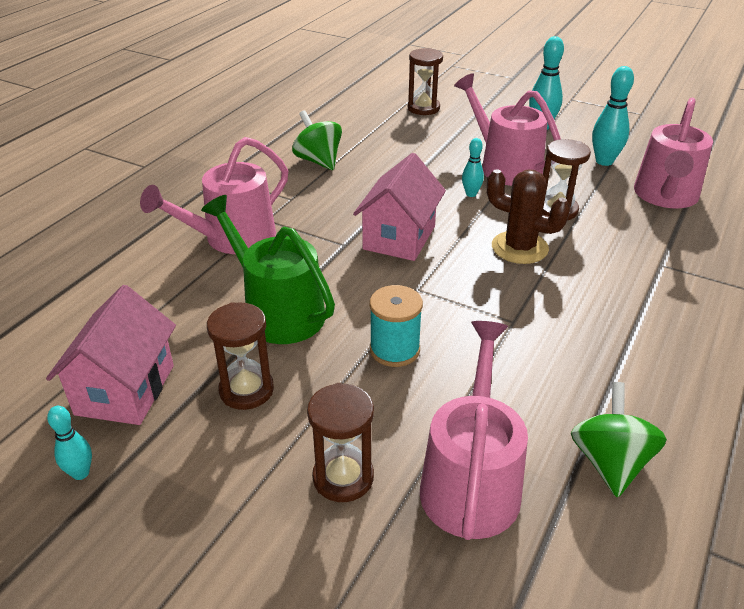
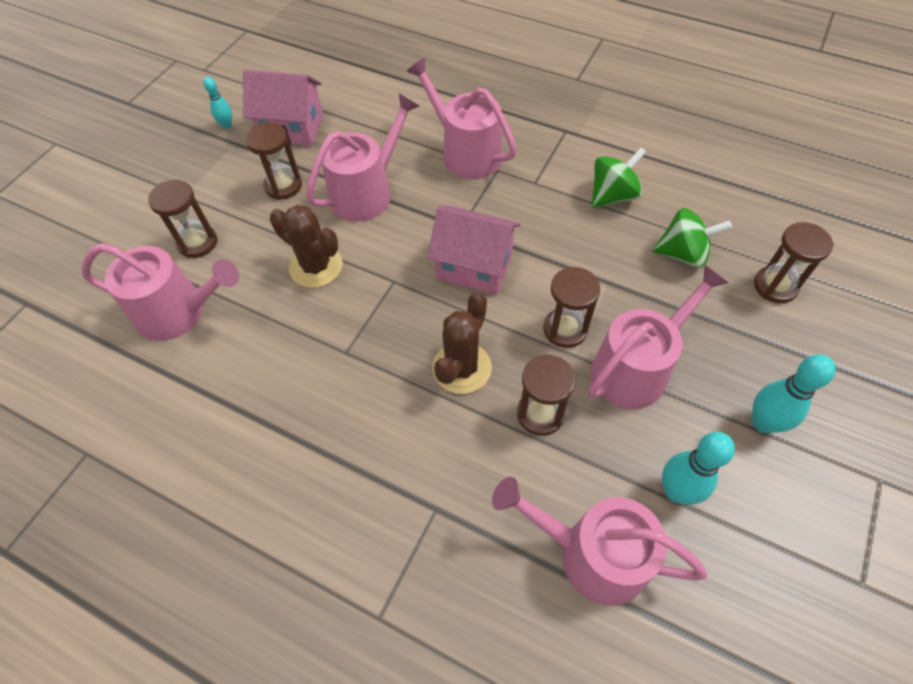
camera: 90 degrees right, 20 degrees up
green watering can [201,195,335,344] -> pink watering can [306,93,419,222]
turquoise spool [370,285,423,367] -> brown cactus [270,205,342,288]
turquoise bowling pin [462,138,484,197] -> brown hourglass [543,267,600,348]
green spinning top [571,382,667,497] -> green spinning top moved to [653,208,732,268]

